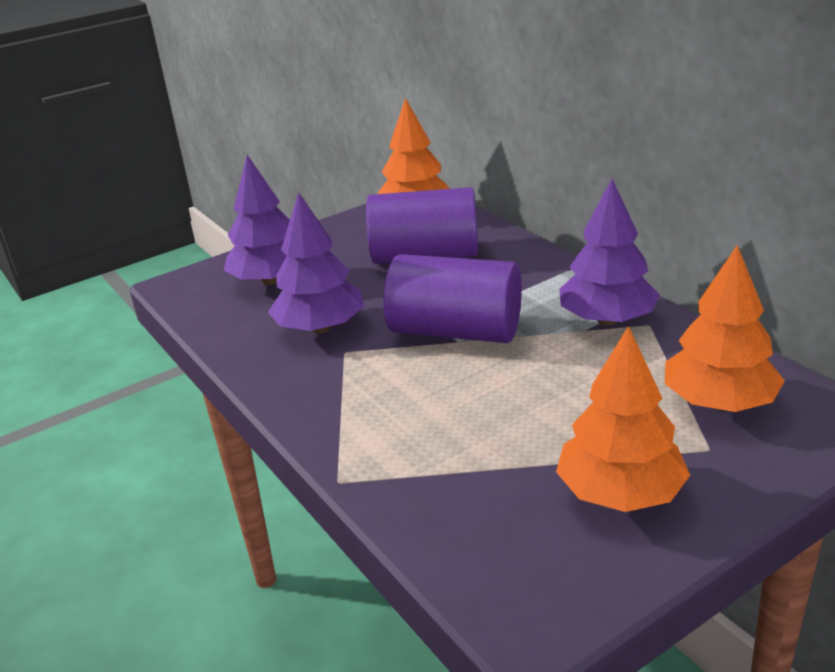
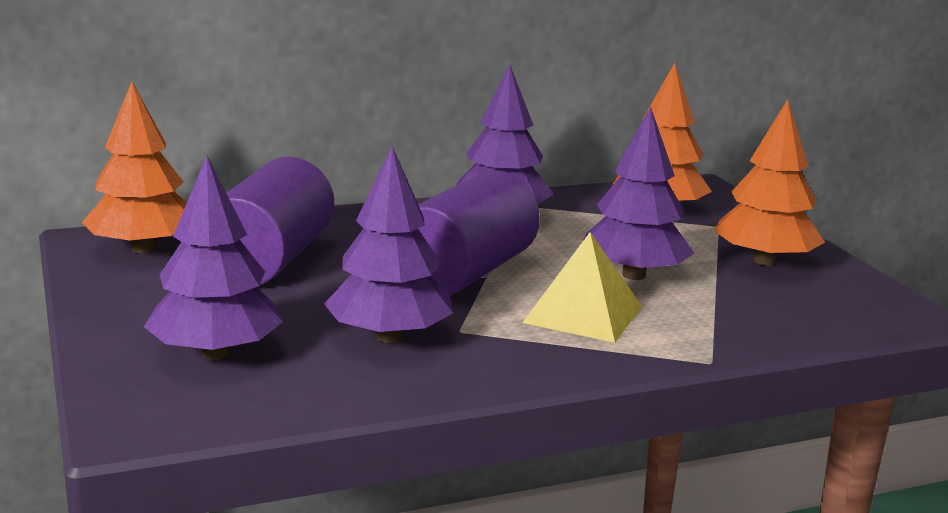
camera: 80 degrees left, 10 degrees down
none -> yellow pyramid [522,232,642,343]
none -> purple tree [583,107,694,280]

